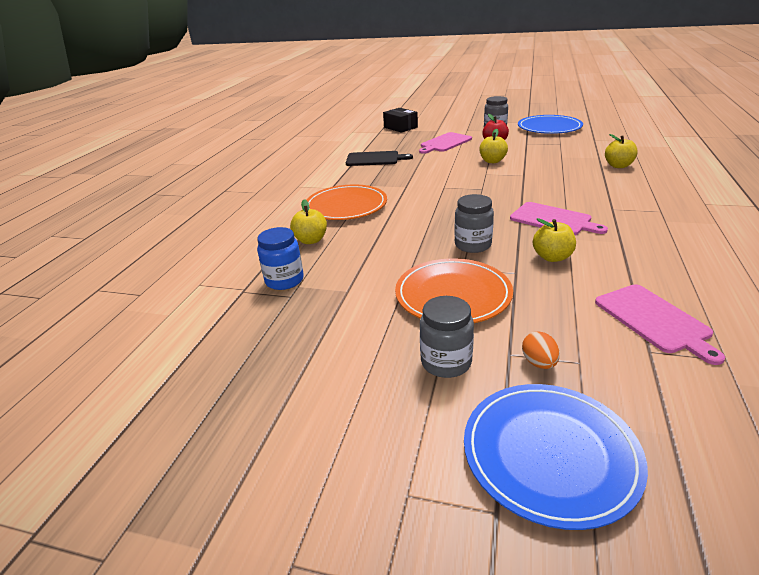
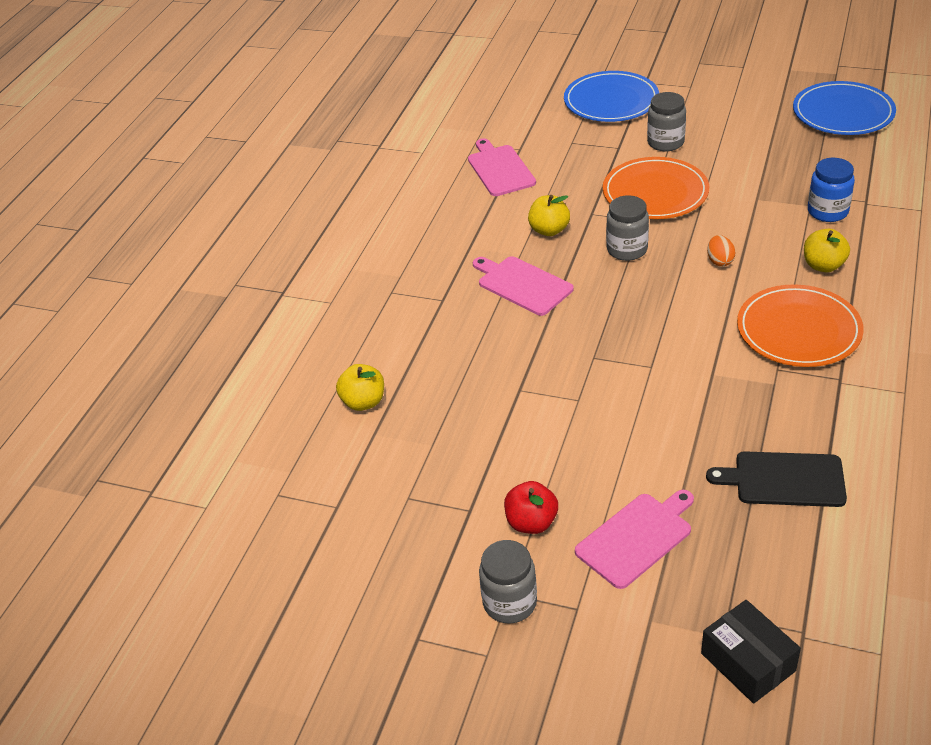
camera: 175 degrees left, 10 degrees up
yellow apple [480,129,508,163] -> none
blue plate [518,115,583,134] -> blue plate moved to [793,81,896,135]
orange egg [522,332,560,369] -> orange egg moved to [707,235,735,267]

